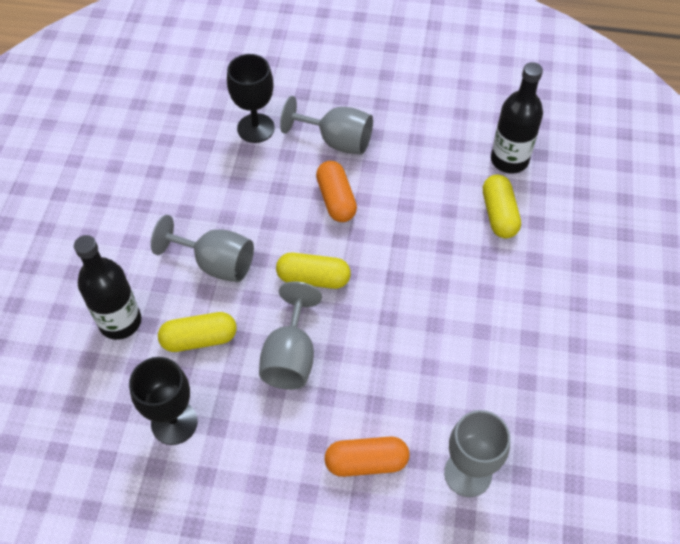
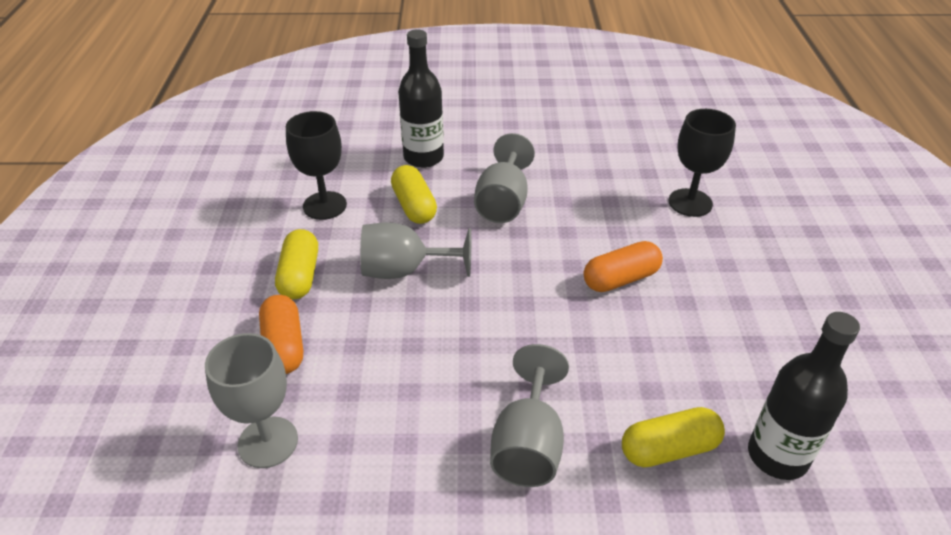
camera: 80 degrees right, 15 degrees down
yellow capsule [276,253,351,289] -> yellow capsule moved to [275,229,318,299]
grey goblet [280,96,373,155] -> grey goblet moved to [490,344,569,487]

